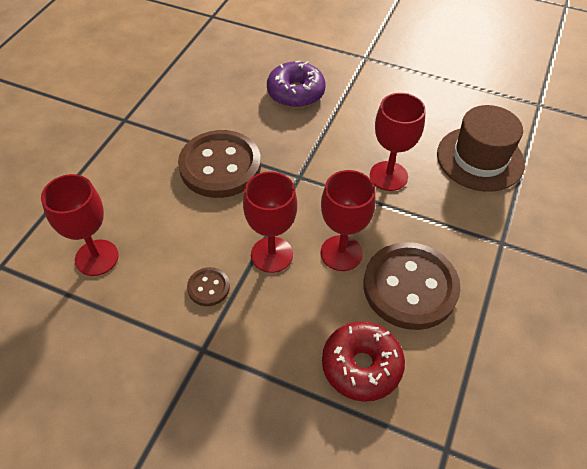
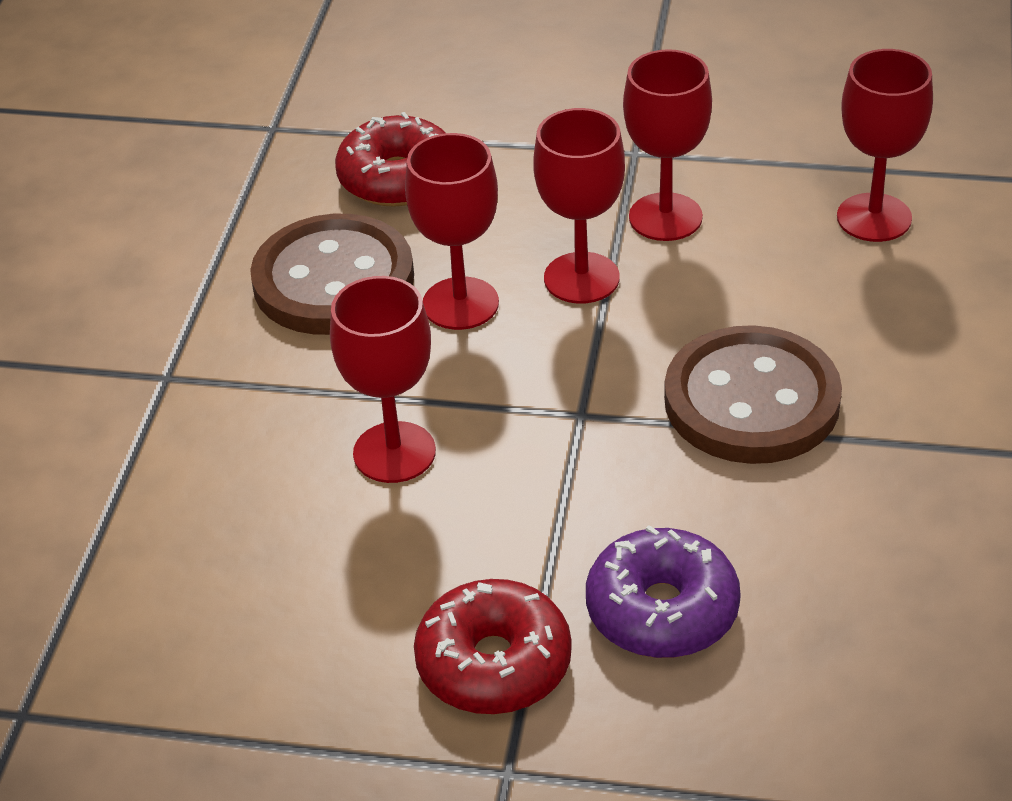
camera: 170 degrees right, 10 degrees down
brown button [187,267,230,306] -> red goblet [623,49,712,241]
brown hat [437,105,525,192] -> none
none -> red donut [414,579,572,714]

